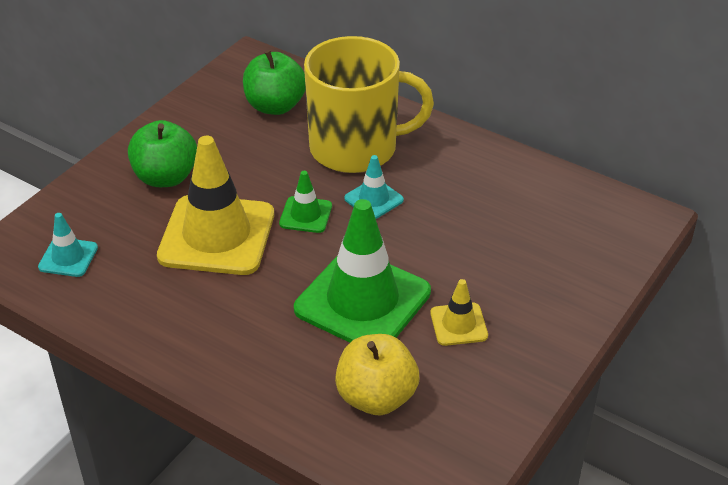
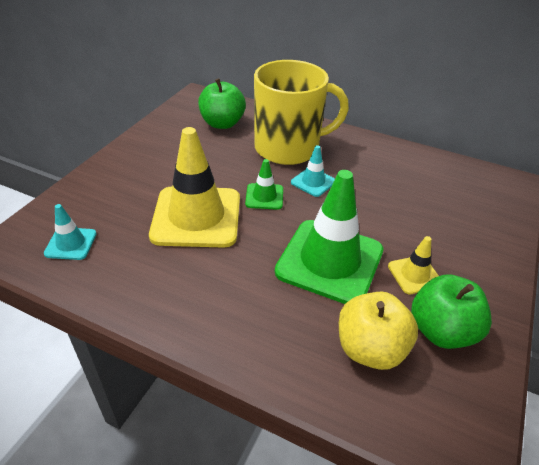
camera: 10 degrees left, 0 degrees up
green apple [128,120,197,187] -> green apple moved to [411,275,492,349]

